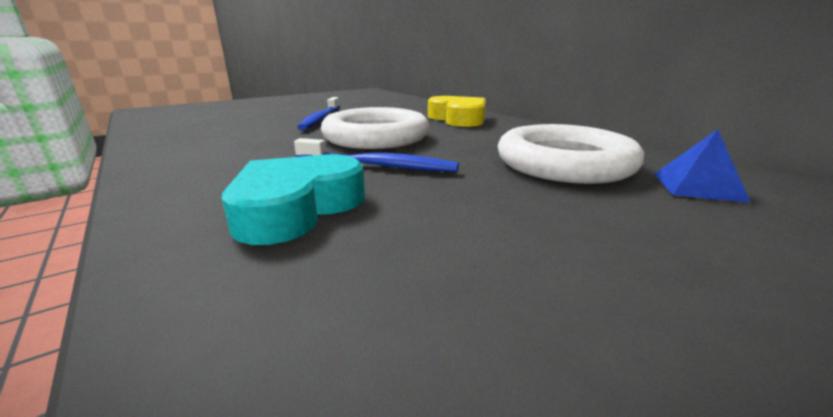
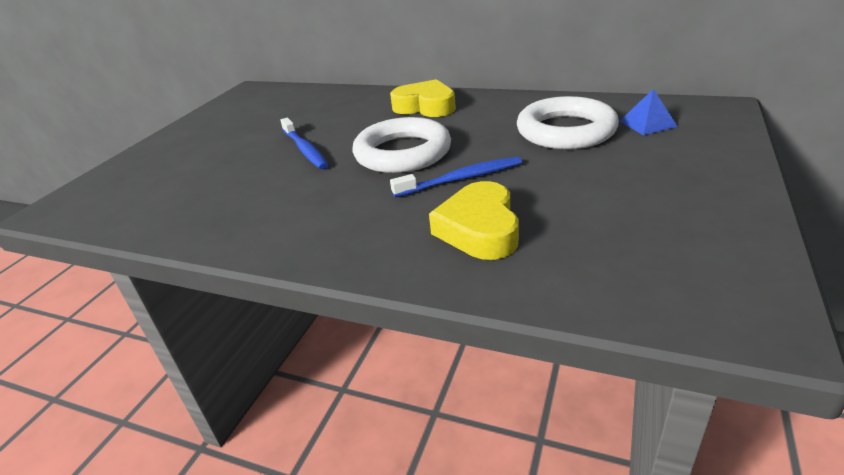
camera: 30 degrees left, 10 degrees up
turquoise heart [222,154,365,245] -> yellow heart [429,181,519,260]

